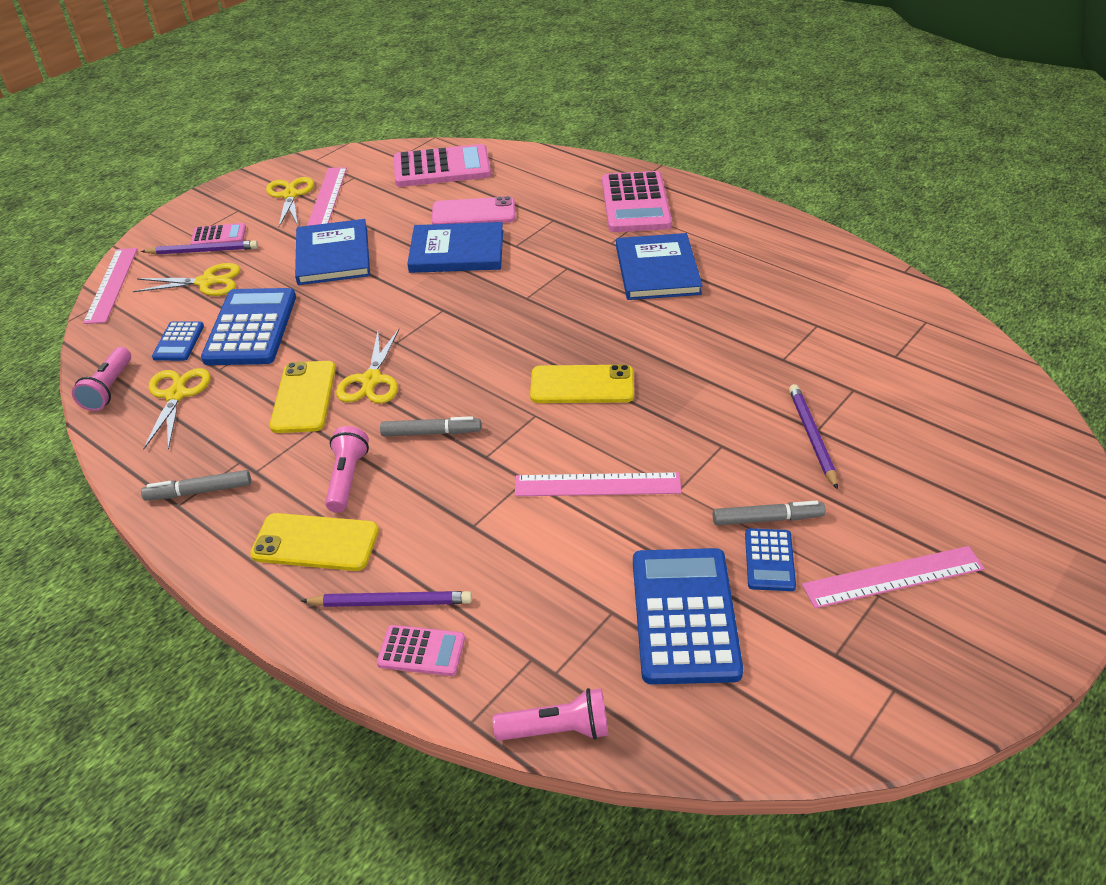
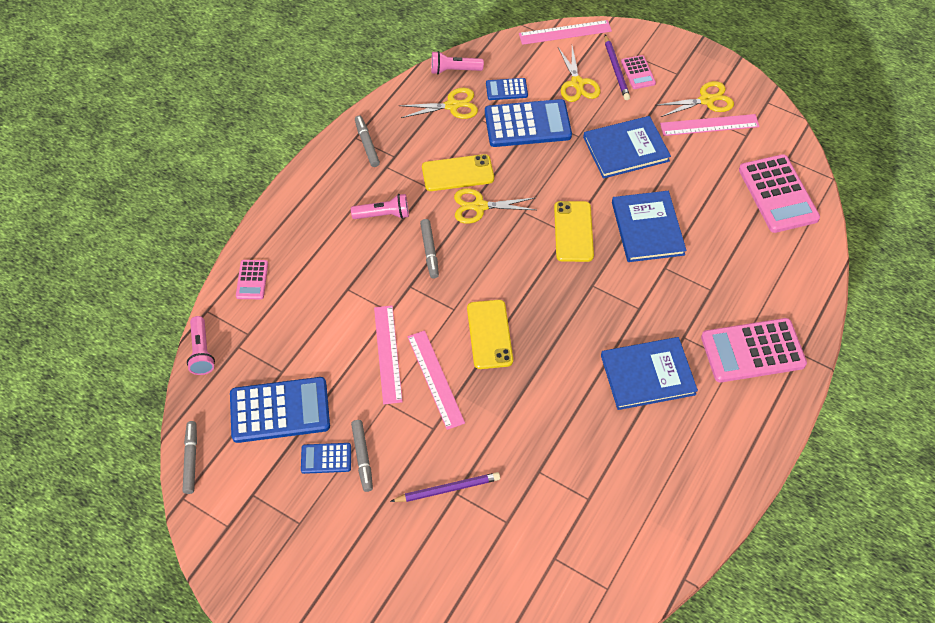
camera: 80 degrees right, 15 degrees up
yellow phone [250,513,379,571] -> yellow phone moved to [554,201,594,262]
purple pencil [301,591,472,607] -> none
pink phone [432,196,515,224] -> none
pink ruler [802,546,985,608] -> pink ruler moved to [407,330,465,430]
none -> grey marker [182,421,197,494]

